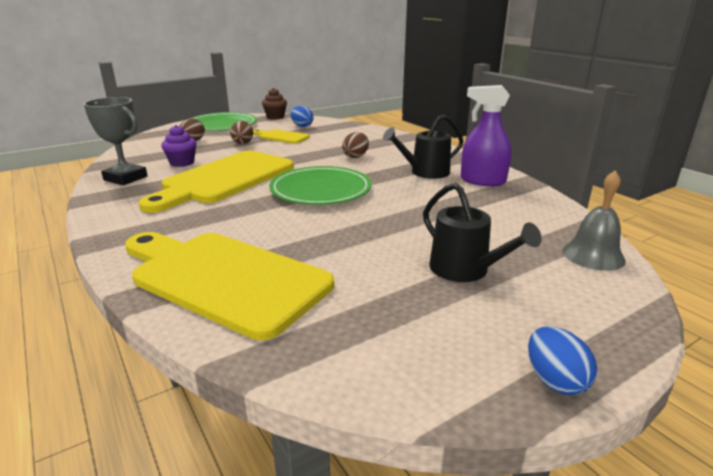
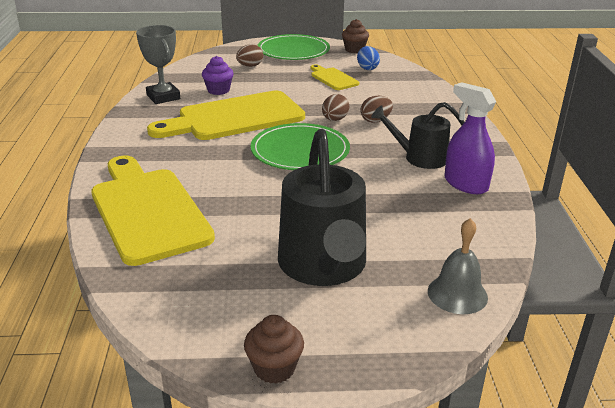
camera: 30 degrees right, 5 degrees up
brown egg [230,121,253,144] -> brown egg moved to [322,94,349,121]
black watering can [423,183,542,282] -> black watering can [278,129,366,286], size x1.69
blue egg [528,326,597,395] -> brown cupcake [244,315,304,384]

